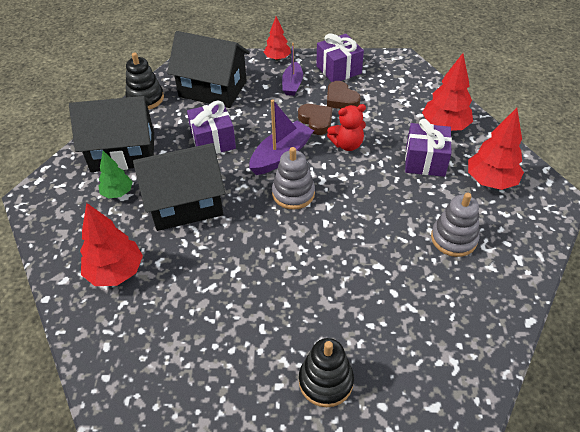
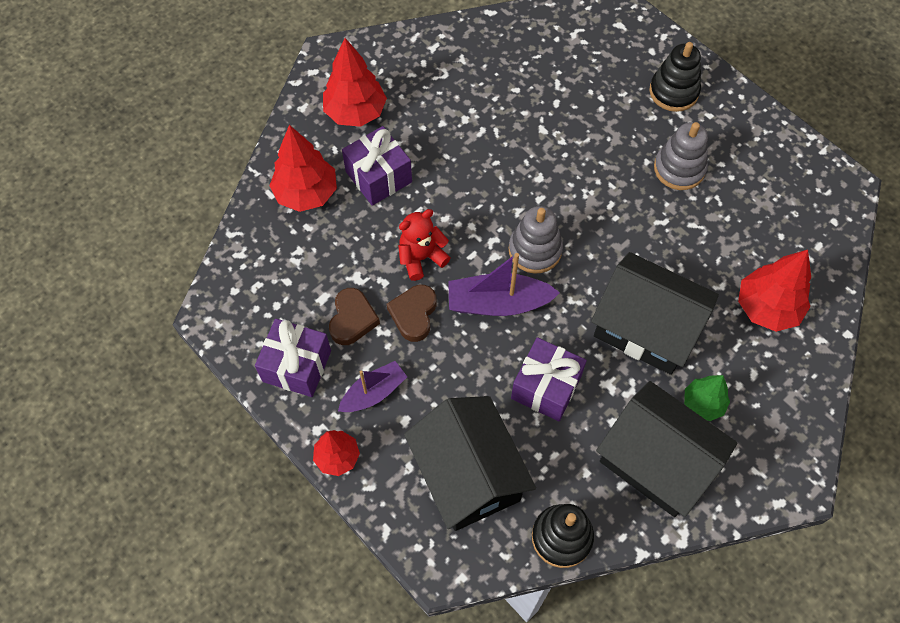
camera: 135 degrees left, 15 degrees up
red teddy bear [327,104,366,151] -> red teddy bear turned 60 degrees counterclockwise [398,209,451,281]
grey stacking toy [431,192,480,257] -> grey stacking toy moved to [654,122,708,190]

